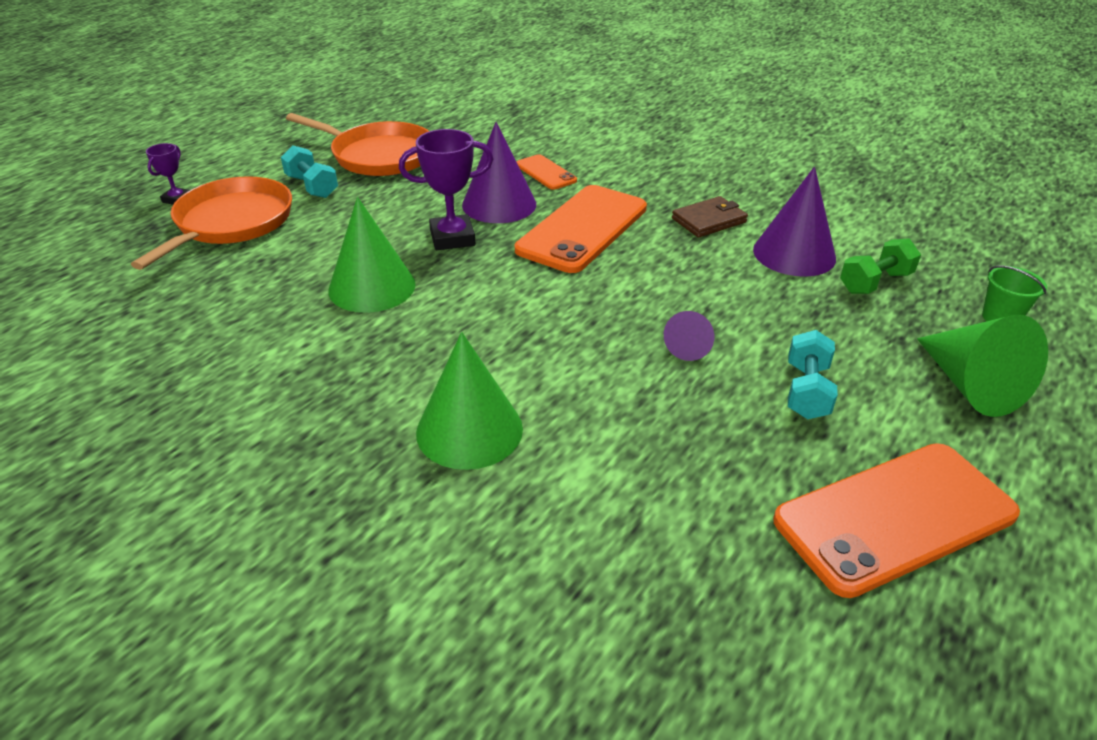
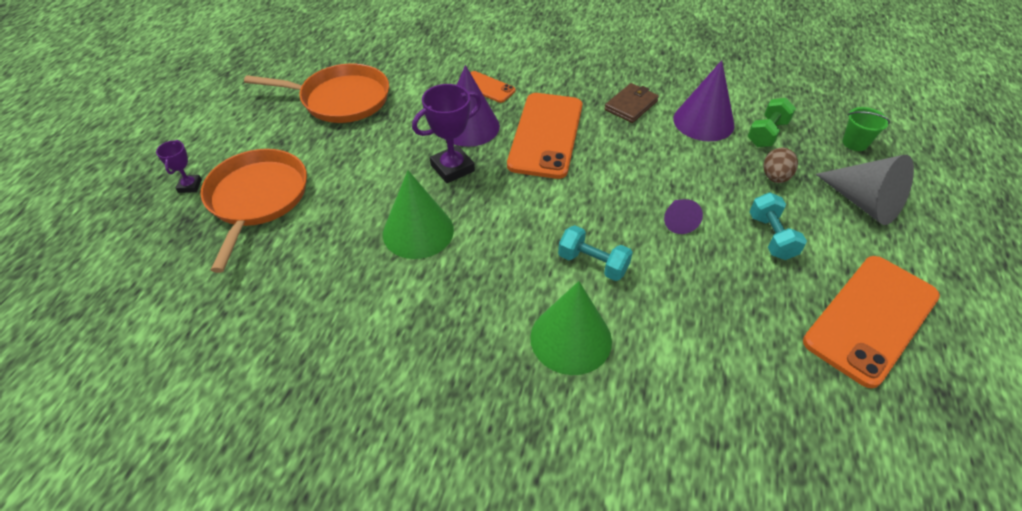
camera: 20 degrees left, 10 degrees up
turquoise dumbbell [281,145,338,198] -> turquoise dumbbell moved to [558,225,633,281]
green cone [917,315,1048,417] -> grey cone [815,155,914,225]
none -> brown egg [764,148,798,183]

